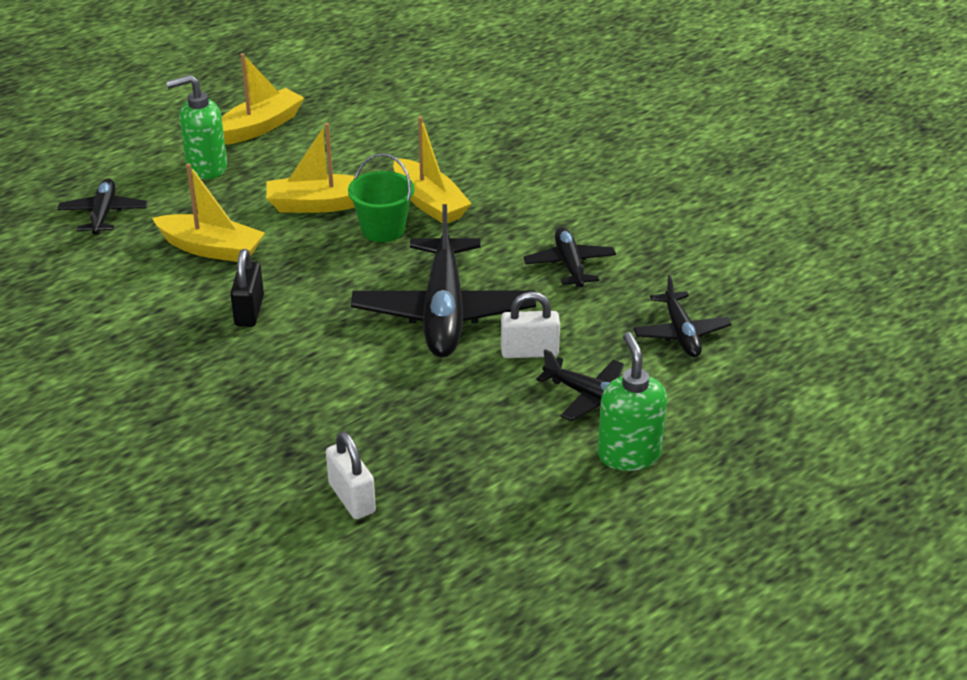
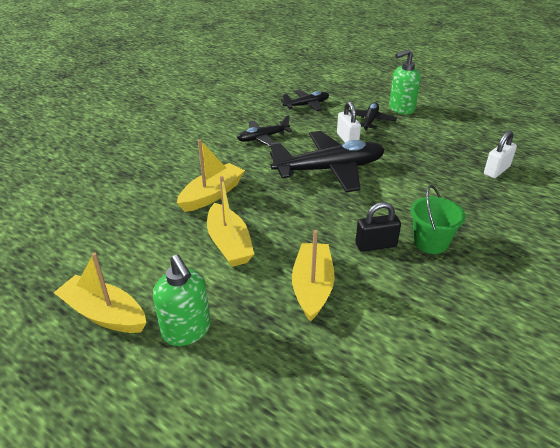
camera: 105 degrees left, 0 degrees up
black plane [57,178,148,235] -> none
green bucket [348,153,414,242] -> green bucket moved to [410,185,466,254]

